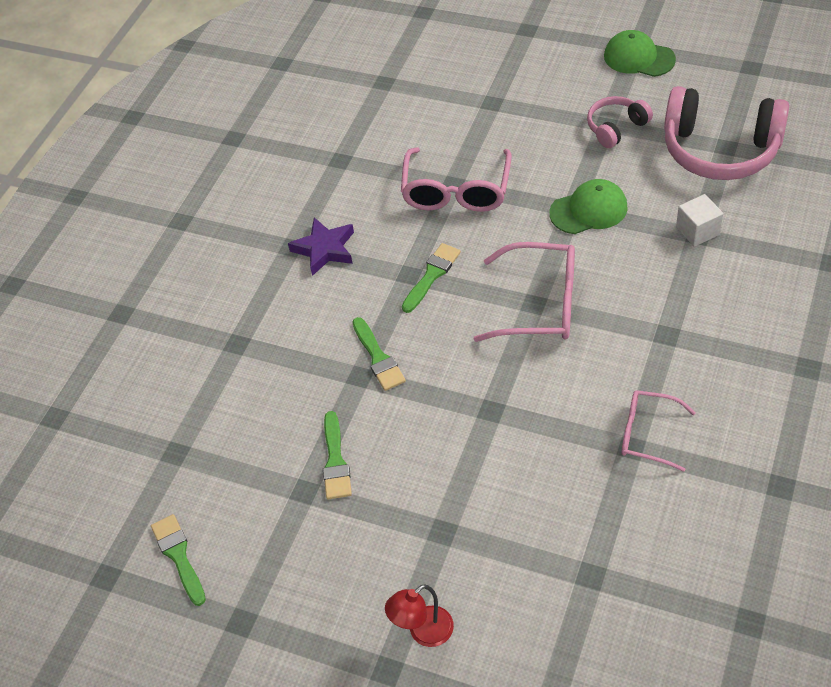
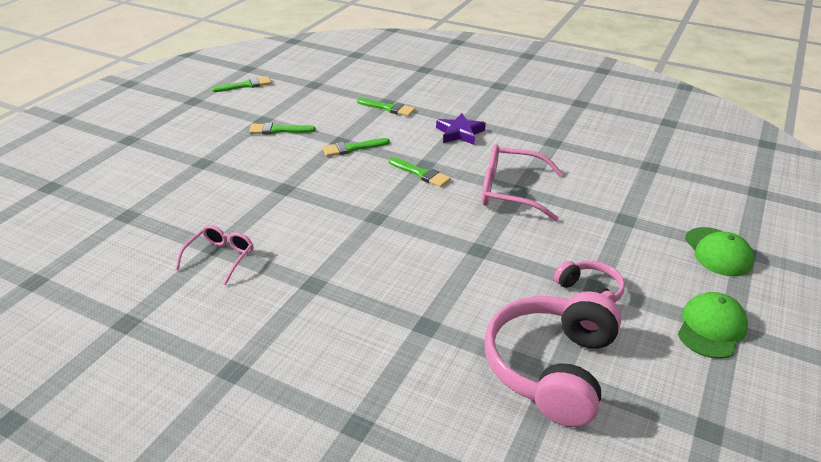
camera: 90 degrees right, 15 degrees down
red lamp [385,584,454,647] -> none
pink glasses [474,242,575,342] -> none
green cap [549,179,628,234] -> green cap moved to [685,227,754,276]
white cube [676,194,724,247] -> none
none -> green brush [357,98,415,116]

